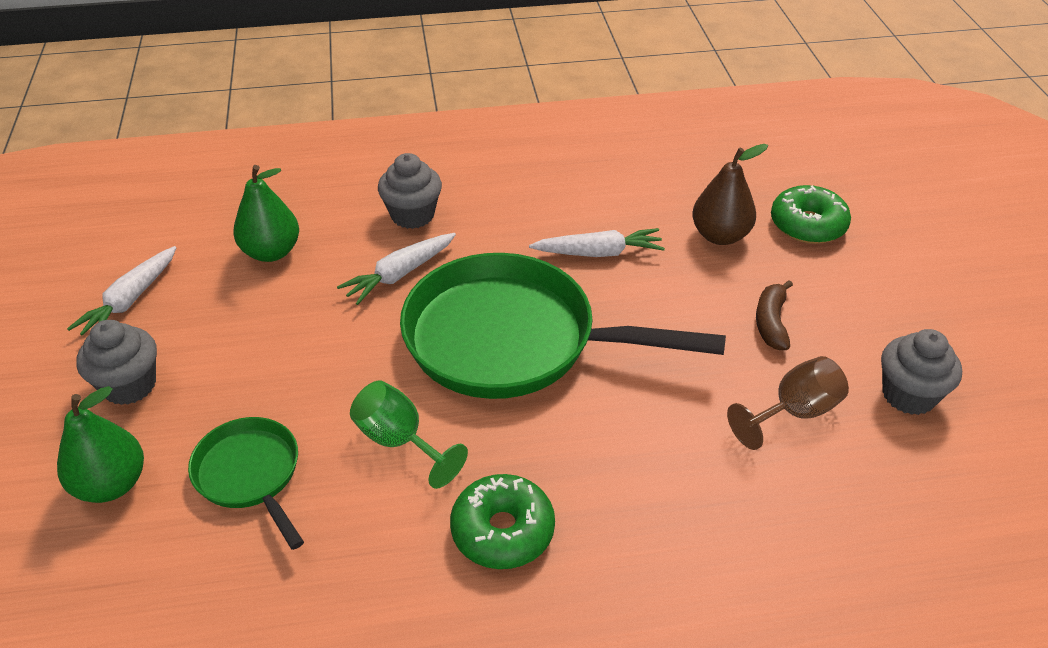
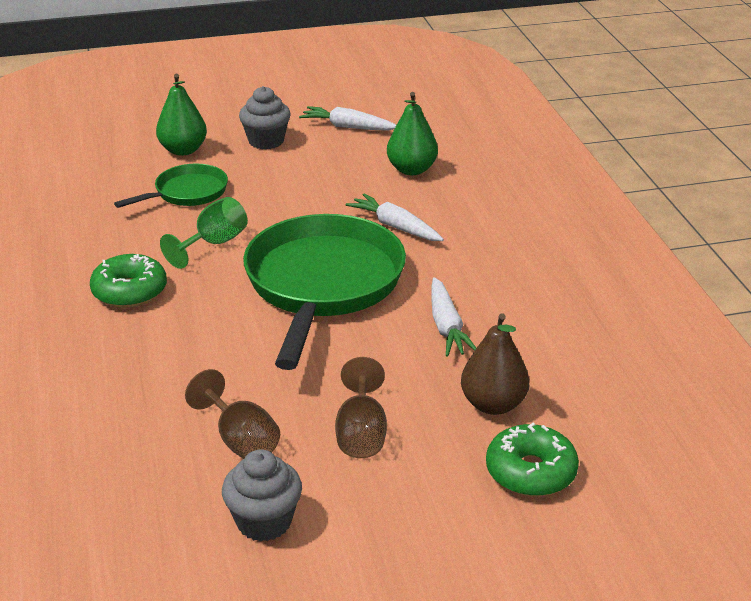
camera: 85 degrees right, 10 degrees down
grey cupcake [378,153,442,229] -> none
brown banana [756,280,793,350] -> brown goblet [335,357,387,458]

